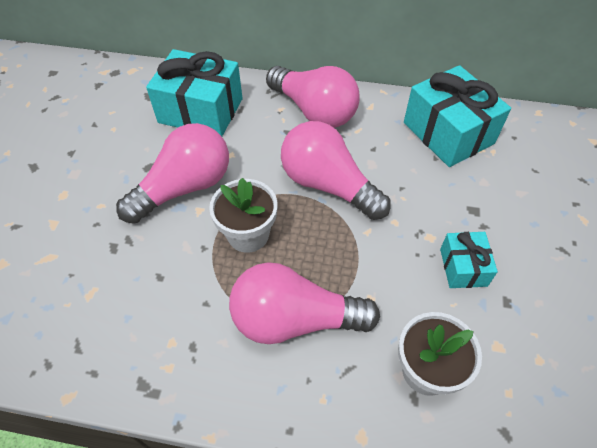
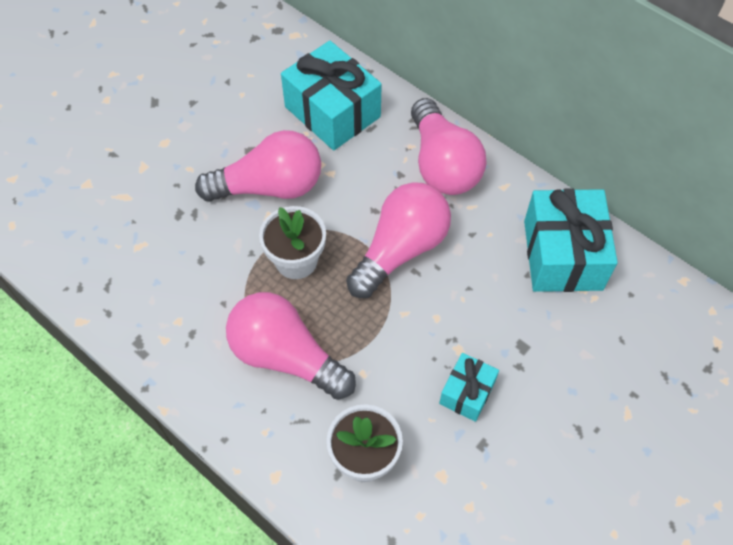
camera: 30 degrees right, 5 degrees up
pink light bulb [281,121,391,220] -> pink light bulb turned 60 degrees clockwise [346,182,451,298]

